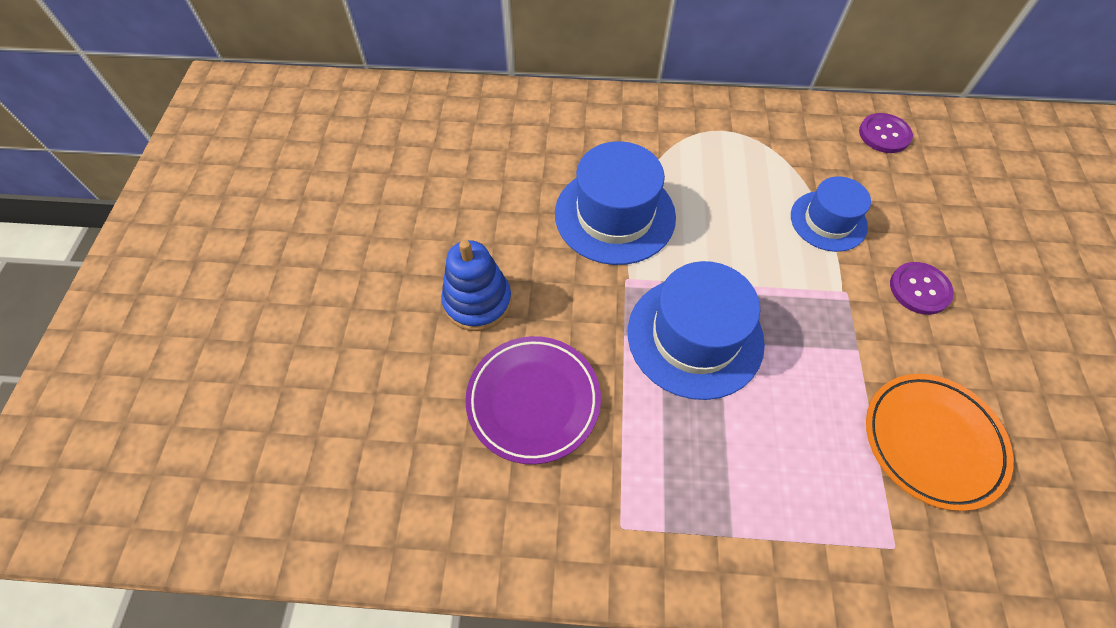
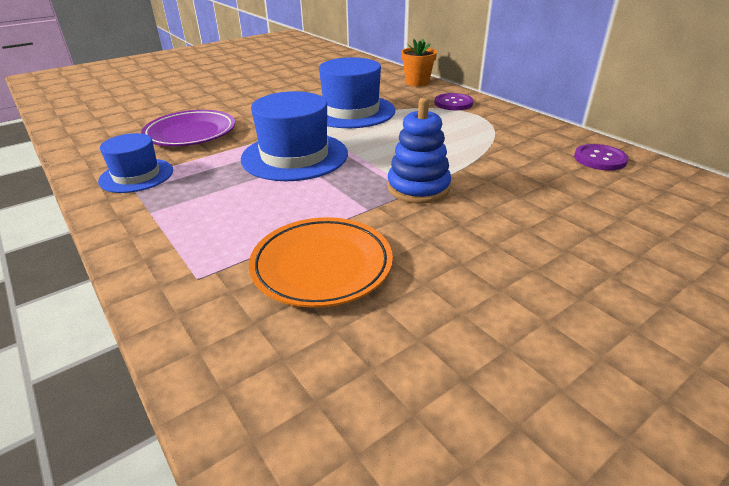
camera: 50 degrees right, 25 degrees down
blue stacking toy [441,240,512,331] -> blue stacking toy moved to [387,98,451,204]
blue hat [791,176,871,252] -> blue hat moved to [98,133,173,193]
purple button [890,262,954,315] -> purple button moved to [434,93,473,110]
none -> orange flower pot [401,39,437,86]

